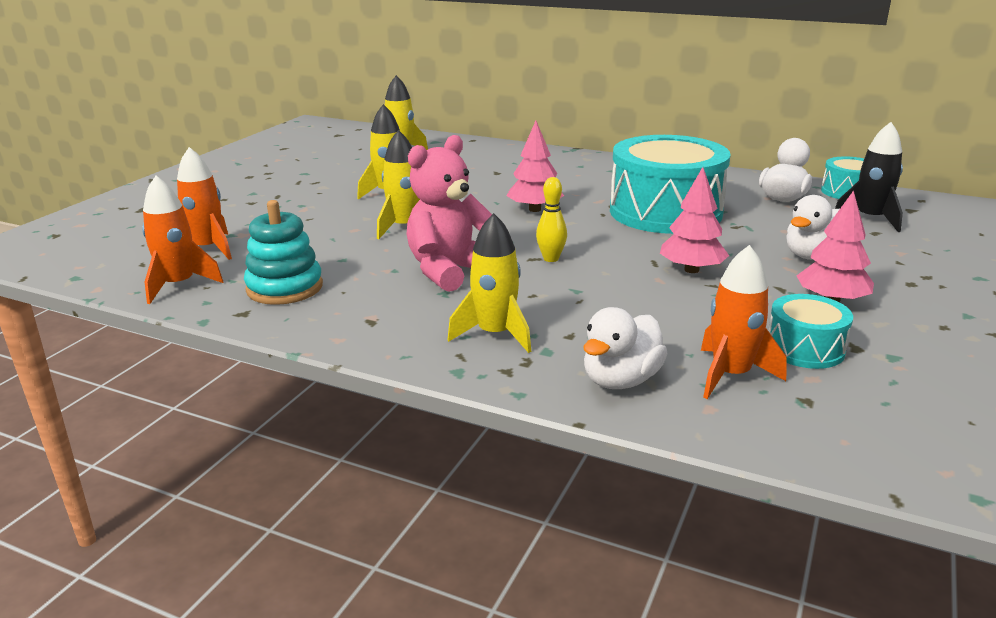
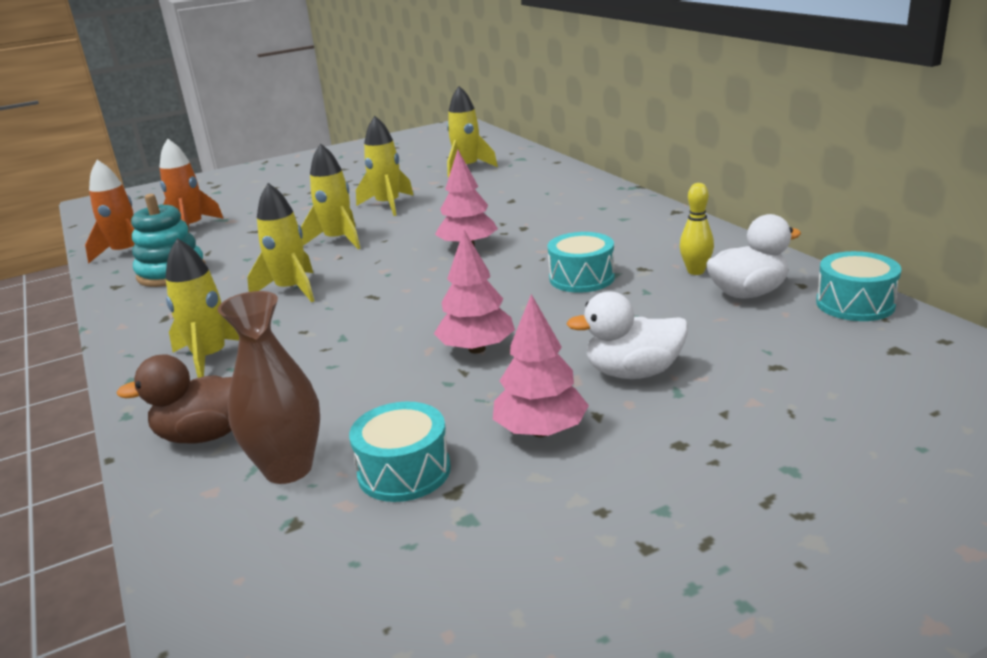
camera: 40 degrees right, 0 degrees up
pink teddy bear [407,135,492,292] -> yellow rocket [247,183,314,302]
yellow bowling pin [536,177,567,262] -> yellow bowling pin moved to [680,183,714,275]
white duck [583,307,668,389] -> brown duck [116,354,232,443]
turquoise drum [610,135,731,234] -> turquoise drum [548,232,615,293], size x0.48
orange rocket [701,245,787,399] -> brown vase [217,291,320,484]
black rocket [835,122,903,232] -> none

